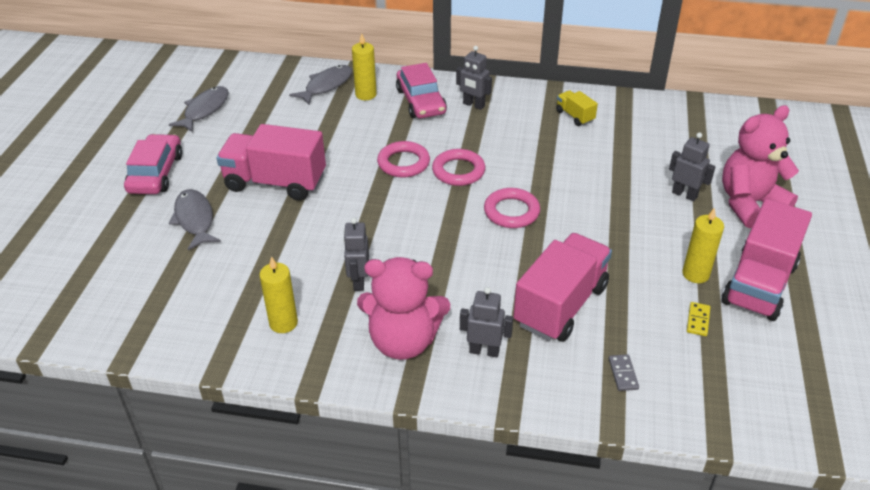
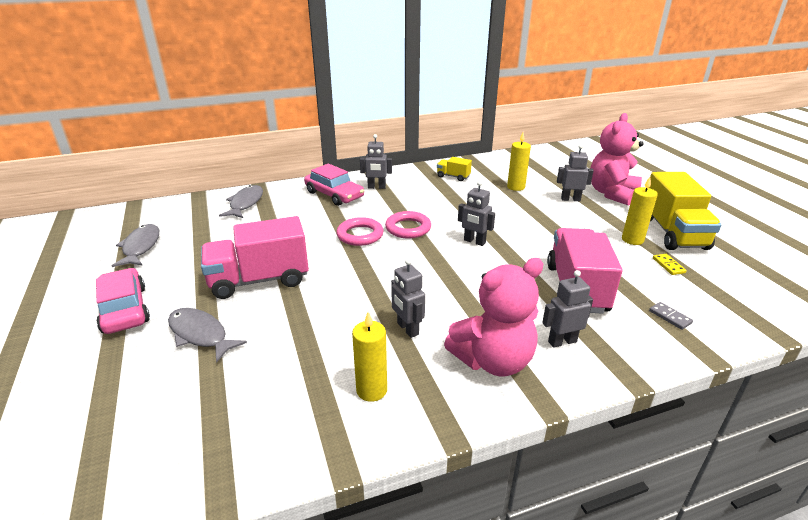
camera: 30 degrees left, 10 degrees down
yellow candle [352,34,377,100] -> yellow candle moved to [507,133,531,191]
pink ring [484,188,540,228] -> grey robot [458,181,495,246]
pink truck [722,199,812,321] -> yellow truck [649,172,721,250]

